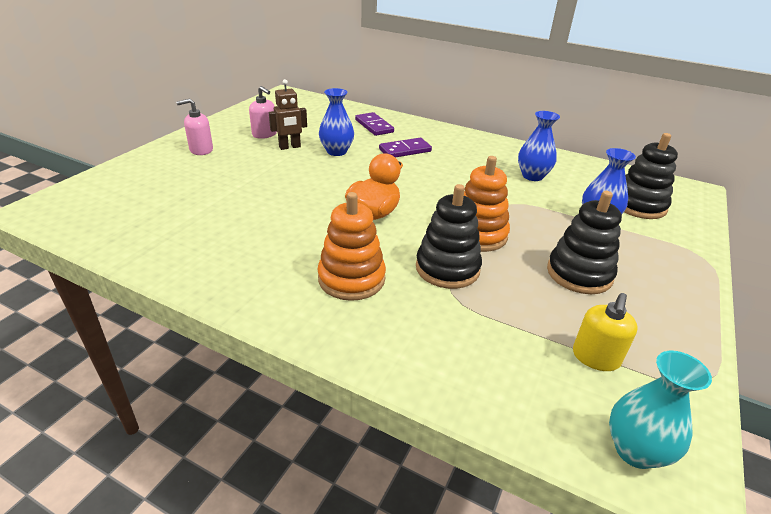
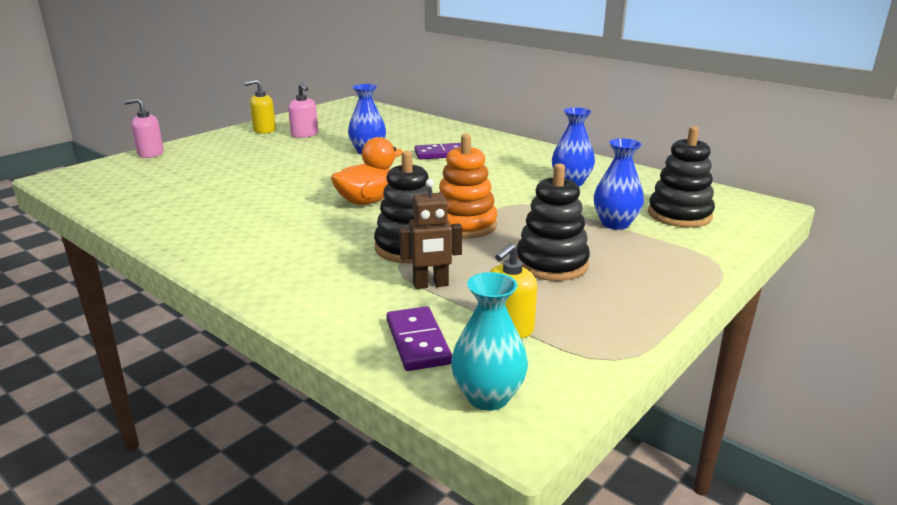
camera: 15 degrees right, 10 degrees down
pink soap dispenser [176,99,213,155] -> pink soap dispenser moved to [124,98,164,158]
brown robot [269,79,307,150] -> brown robot moved to [399,179,462,289]
orange stacking toy [318,192,386,301] -> none
purple domino [355,112,394,136] -> purple domino moved to [386,306,452,371]
none -> yellow soap dispenser [244,79,276,134]

